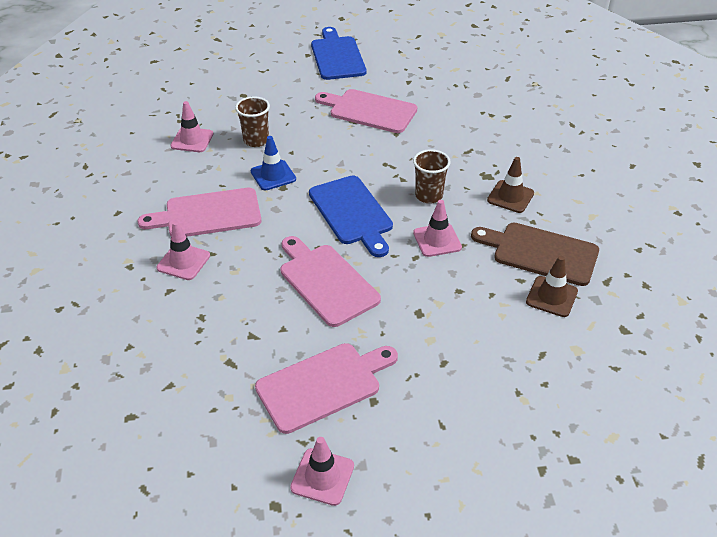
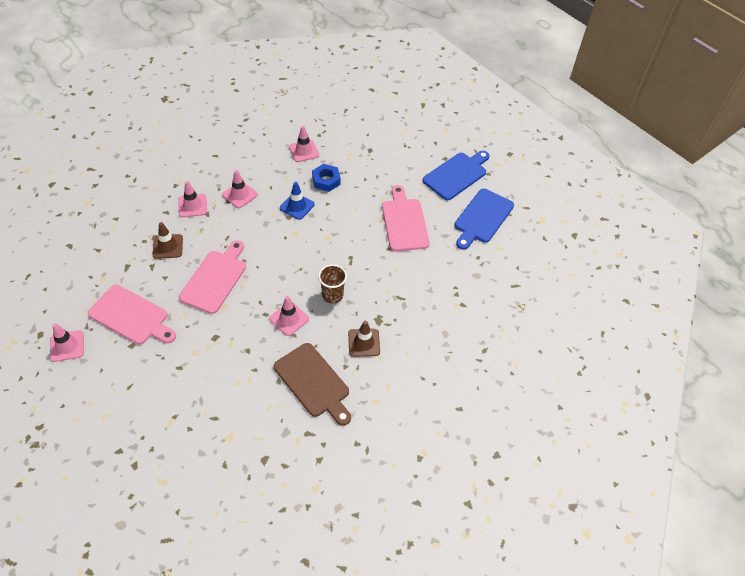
camera: 55 degrees right, 10 degrees up
pink cutting board [137,188,261,237] -> pink traffic cone [222,170,258,208]
brown cup [235,96,270,147] -> blue nut [312,164,341,192]
blue cutting board [309,175,393,257] -> blue cutting board moved to [454,188,514,250]
brown cutting board [471,223,599,286] -> brown cutting board turned 150 degrees clockwise [274,343,351,426]
brown traffic cone [526,256,578,317] -> brown traffic cone moved to [152,222,183,259]

